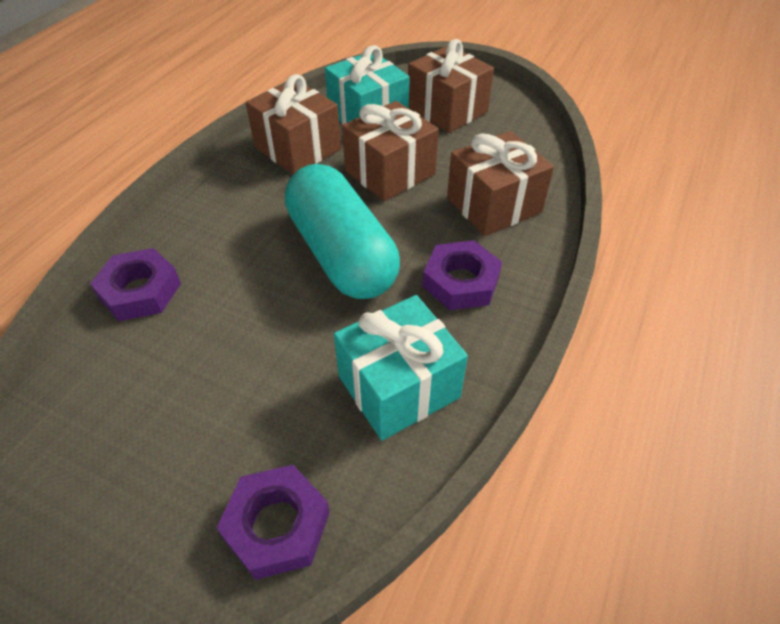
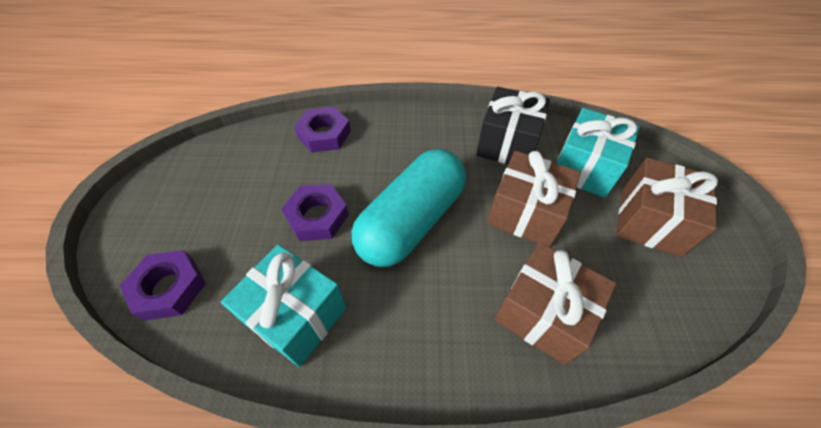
camera: 65 degrees right, 5 degrees up
brown gift [246,74,341,174] -> black gift [476,87,550,164]
purple nut [423,240,502,310] -> purple nut moved to [281,184,349,241]

